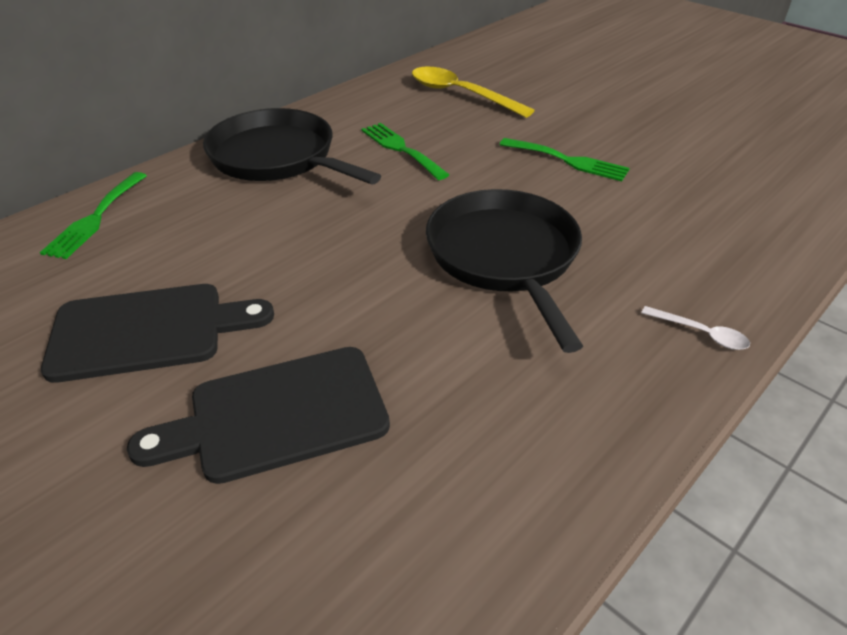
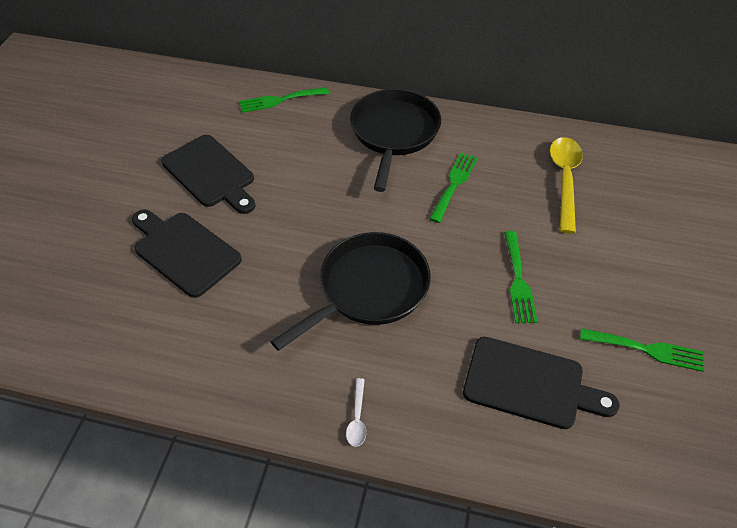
camera: 60 degrees right, 10 degrees up
none -> black cutting board [463,337,619,429]
none -> green fork [580,328,704,372]

